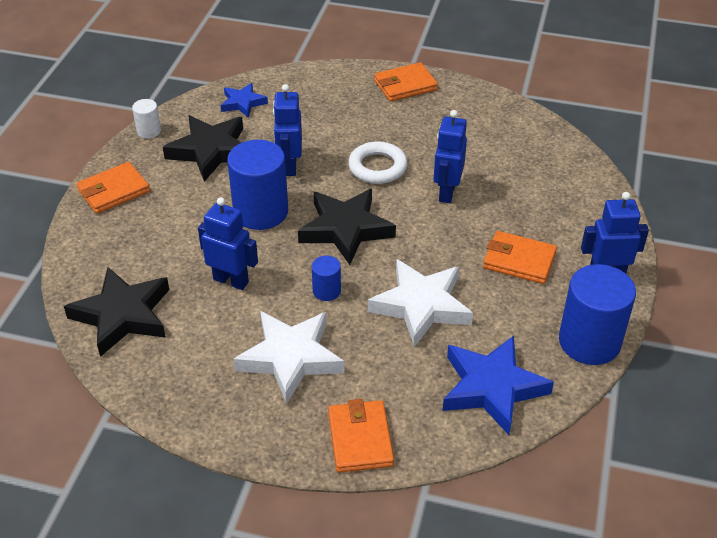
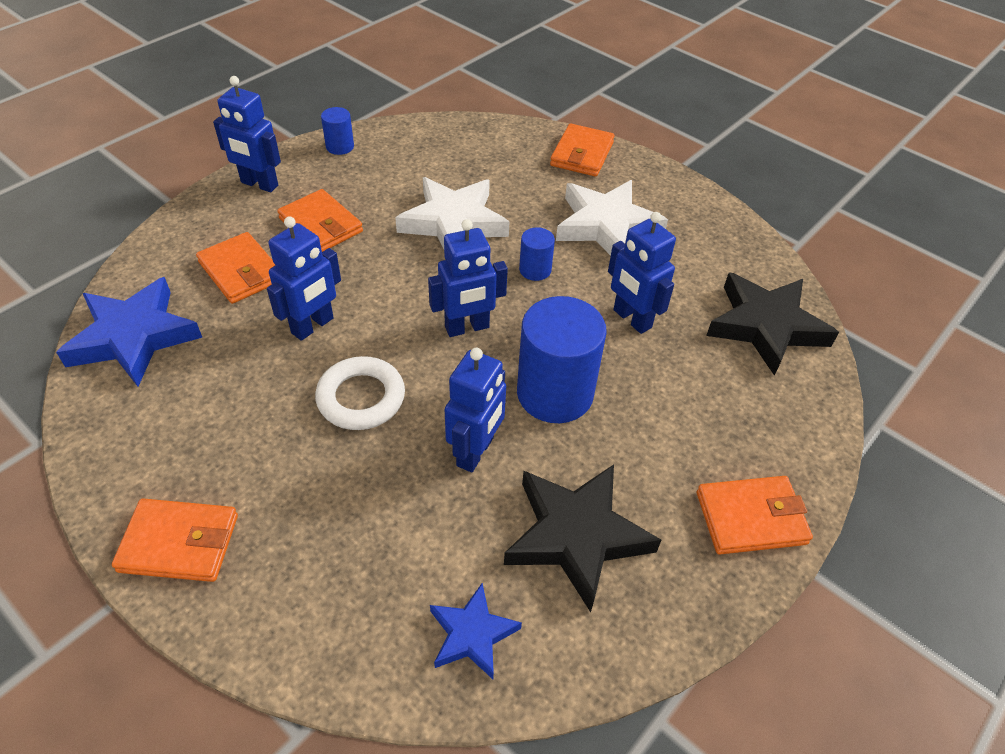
camera: 155 degrees left, 5 degrees up
white cylinder [132,99,161,138] -> none
black star [298,189,396,265] -> blue robot [428,219,508,337]
blue star [443,336,554,435] -> blue star moved to [56,277,202,387]
blue cylinder [559,264,636,365] -> blue cylinder [321,107,354,155], size x0.48
none -> orange wallet [196,232,275,304]

